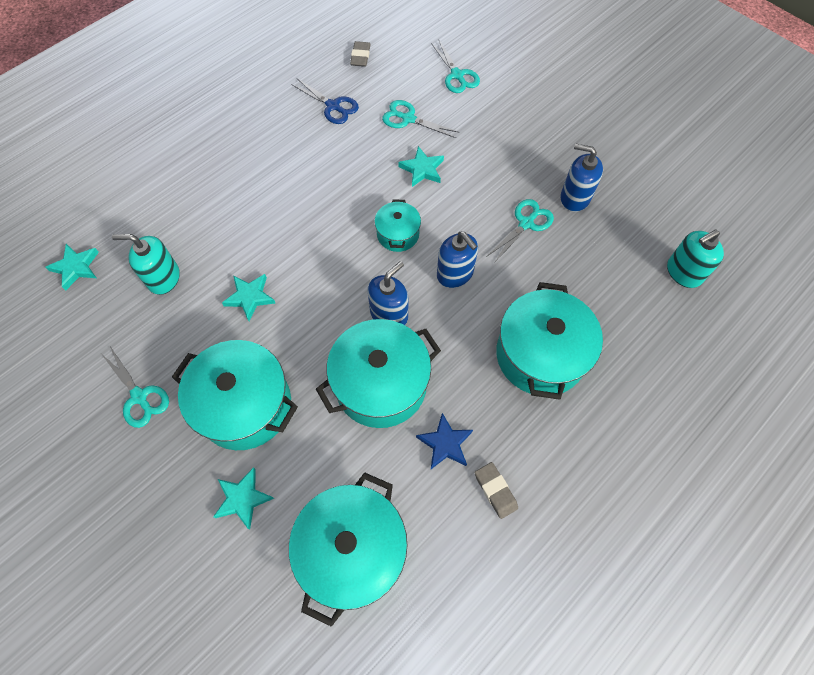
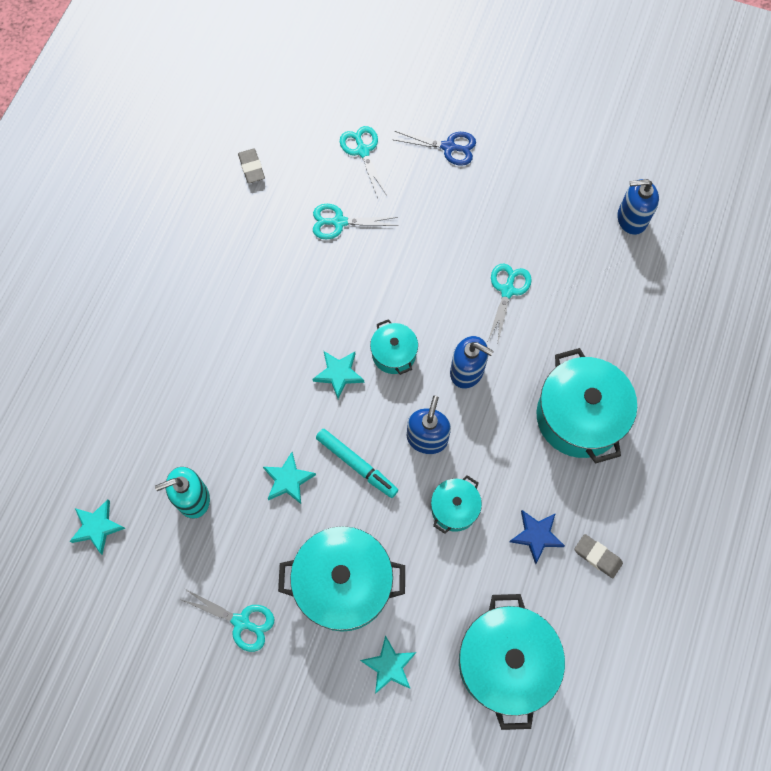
camera: 25 degrees left, 5 degrees up
blue scissors [291,79,359,124] -> blue scissors moved to [392,131,476,166]
turquoise pot [316,319,441,428] -> turquoise pot [431,475,482,534], size x0.52
turquoise star [398,146,444,187] -> turquoise star moved to [313,351,364,399]
turquoise scissors [431,39,480,93] -> turquoise scissors turned 150 degrees counterclockwise [340,126,387,198]
blue soap dispenser [561,143,603,212] -> blue soap dispenser moved to [617,179,659,235]
turquoise soap dispenser [667,230,724,288] -> none
none -> turquoise marker [316,428,398,498]

